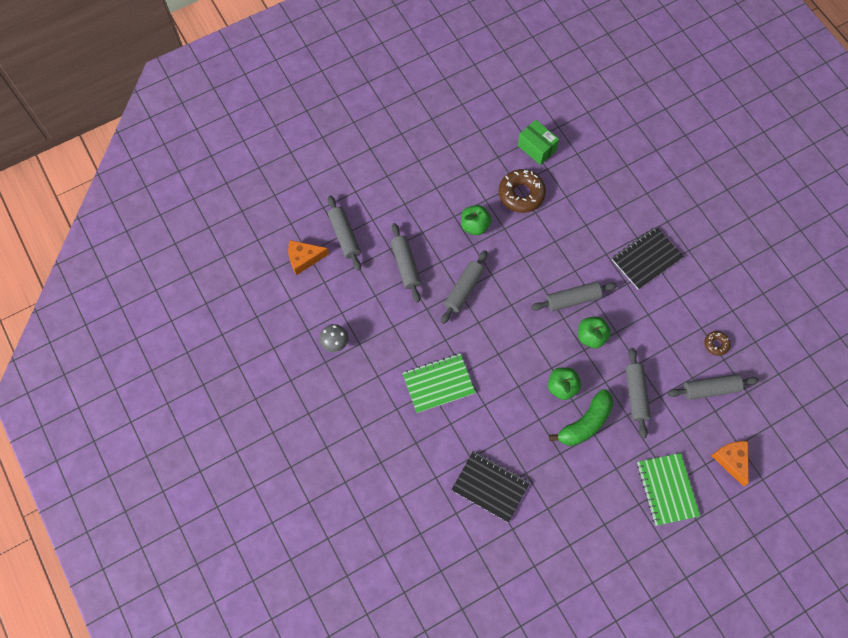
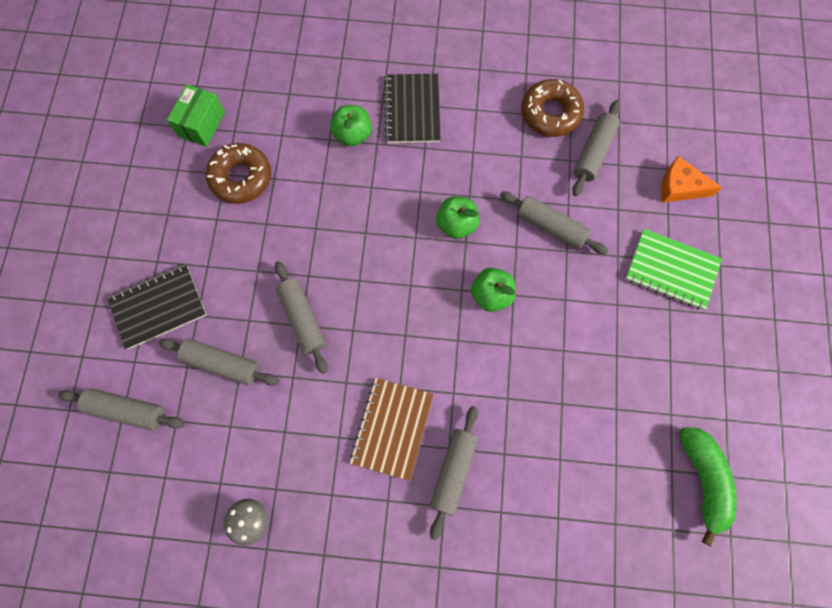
camera: 55 degrees left, 5 degrees up
orange cheese [288,240,329,275] -> none
green notebook [403,353,476,413] -> brown notebook [350,378,434,481]
black notebook [451,451,530,523] -> black notebook moved to [107,264,206,349]
green apple [461,205,492,235] -> green apple moved to [330,105,372,146]
green box [518,120,559,165] -> green box turned 60 degrees counterclockwise [167,84,225,147]
grey rolling pin [531,282,617,312] -> grey rolling pin moved to [430,406,478,540]
green banana [549,389,613,446] -> green banana moved to [679,427,737,546]
brown donut [704,331,731,356] -> brown donut [521,79,584,137], size x1.95

